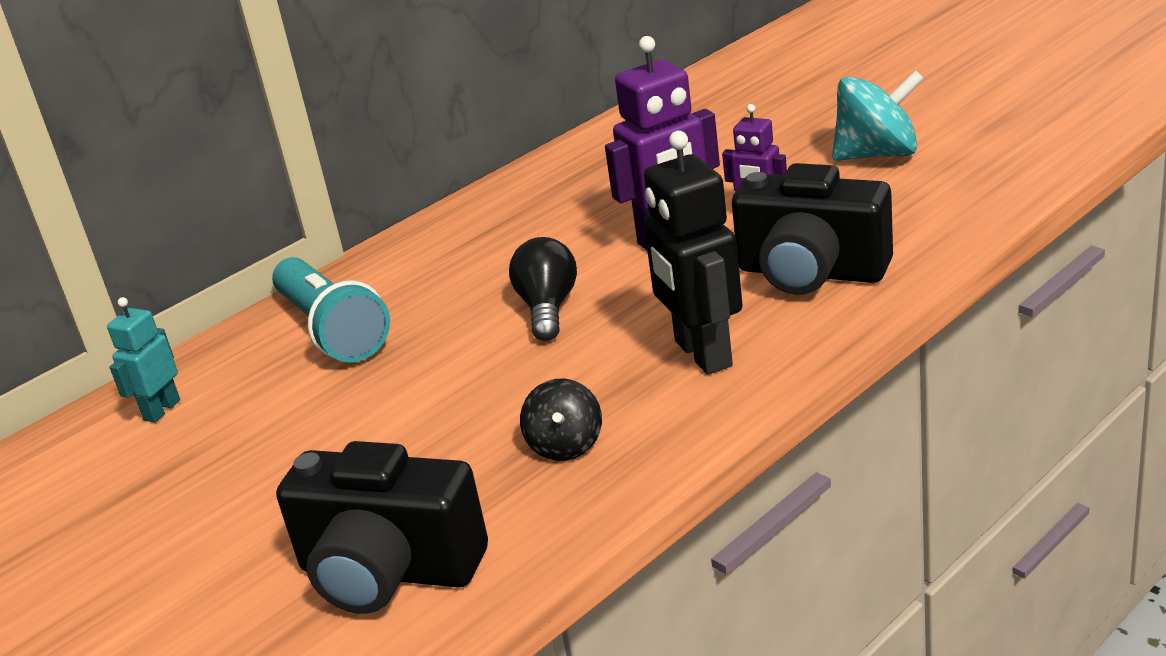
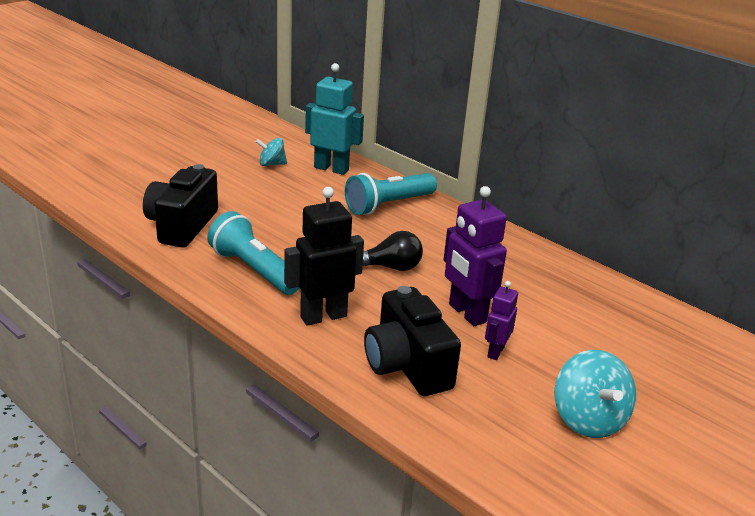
camera: 80 degrees right, 0 degrees up
turquoise robot [107,297,180,423] -> turquoise robot [305,63,364,175], size x1.78
black spinning top [520,379,602,461] -> turquoise flashlight [207,211,299,295]
black camera [732,163,893,295] -> black camera turned 45 degrees counterclockwise [364,286,461,396]
none -> turquoise spinning top [256,138,287,166]

